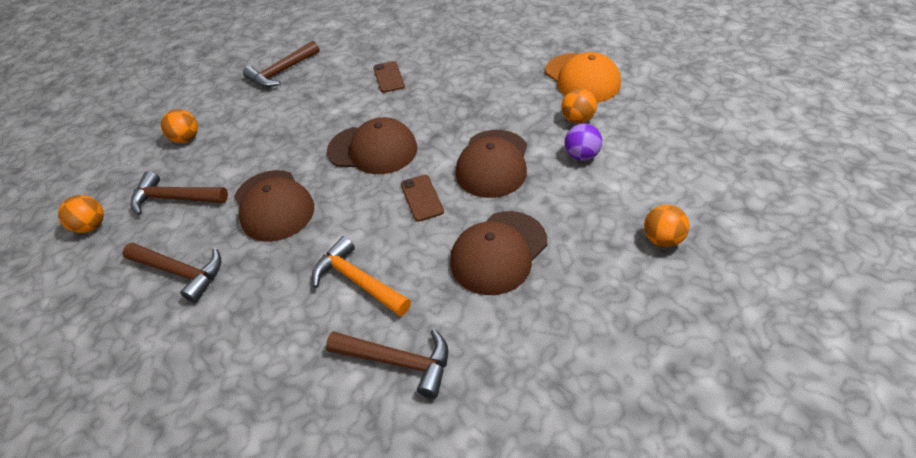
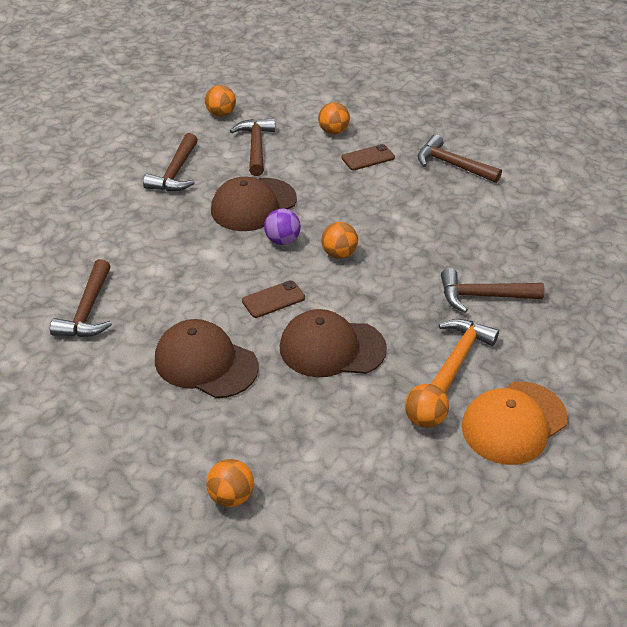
camera: 75 degrees right, 5 degrees down
orange hammer [312,236,411,316] -> orange hammer moved to [431,319,499,394]
brown cap [327,117,417,174] -> orange ball [321,222,358,259]
brown phone [373,61,405,93] -> brown phone moved to [342,144,395,170]
purple ball [565,123,602,161] -> purple ball moved to [264,209,301,245]
none -> brown hammer [441,268,545,313]

